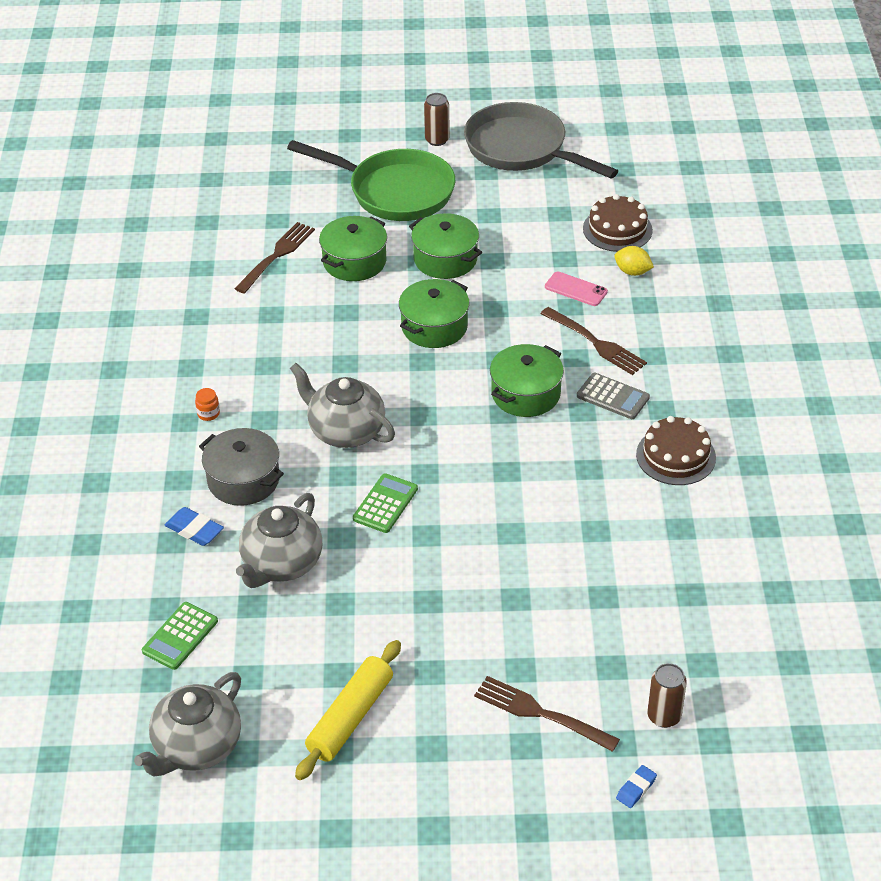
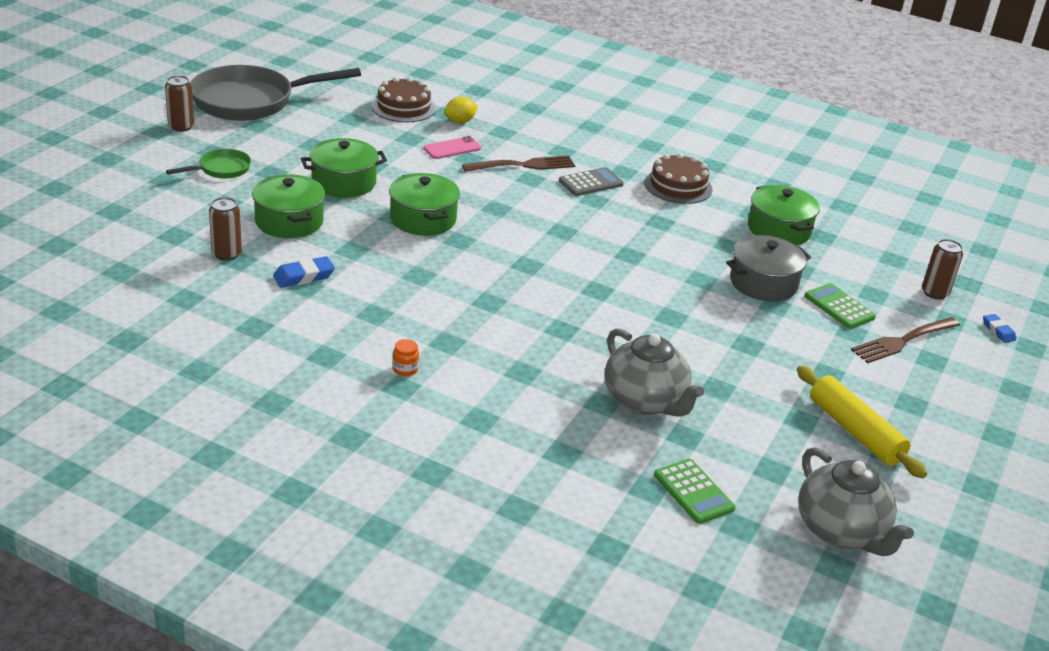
camera: 65 degrees left, 10 degrees down
blue eraser [165,507,224,546] -> blue eraser moved to [273,256,335,288]
grey pot [199,428,284,506] -> grey pot moved to [726,235,811,302]
brown fork [234,222,315,294] -> brown can [209,197,242,261]
green pan [287,140,455,221] -> green pan [166,149,251,179], size x0.46
grey teapot [290,363,395,448] -> none
green calculator [353,473,418,533] -> green calculator moved to [804,283,876,329]
green pot [490,344,564,417] -> green pot moved to [748,185,820,245]

